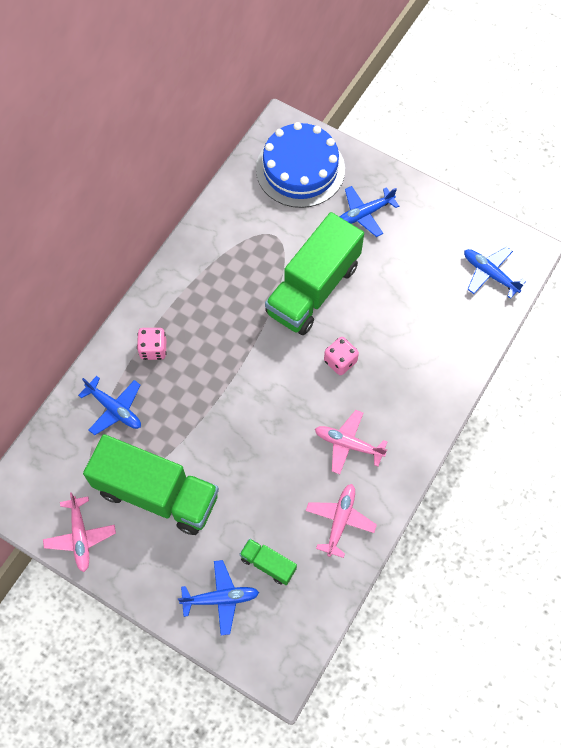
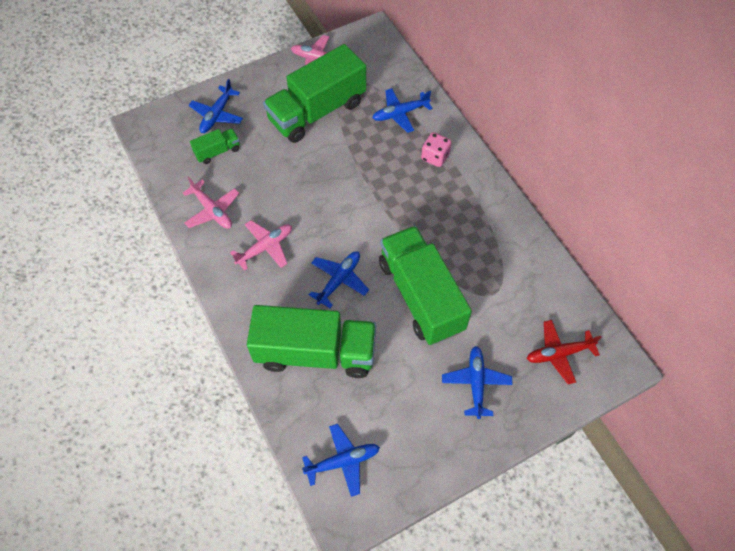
camera: 120 degrees right, 5 degrees down
blue cake [256,122,345,208] -> red plane [527,320,601,384]
pink dice [324,337,359,375] -> blue plane [309,251,369,308]
none -> green truck [247,305,376,378]

